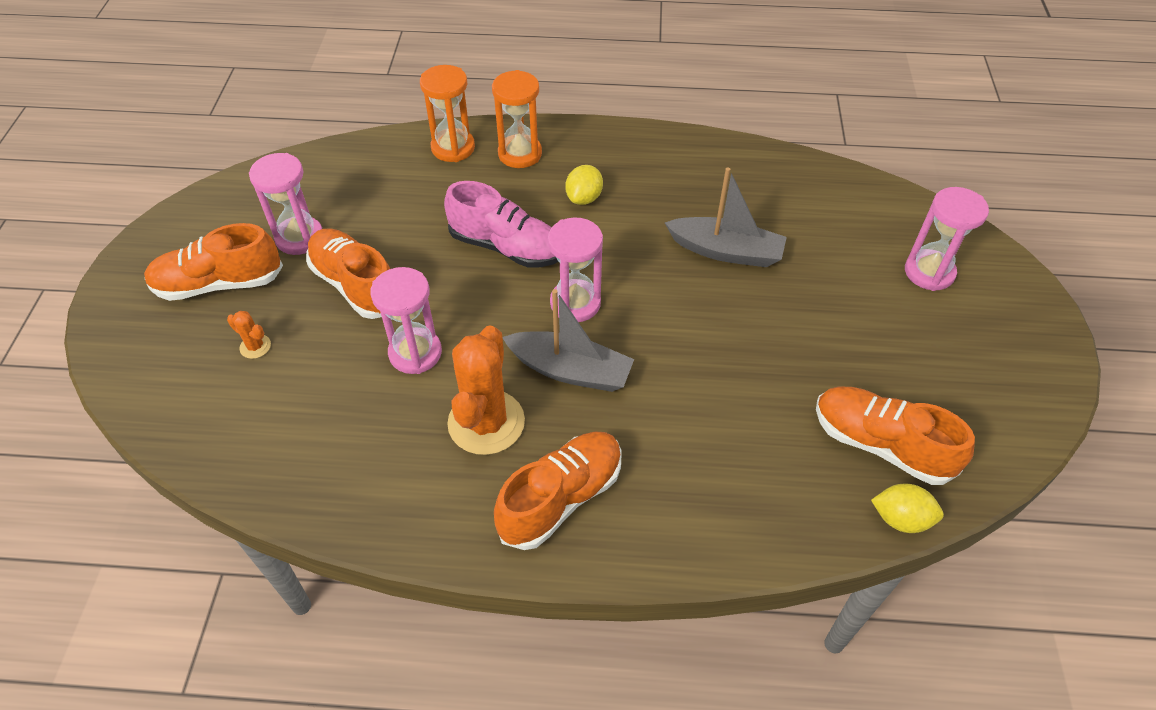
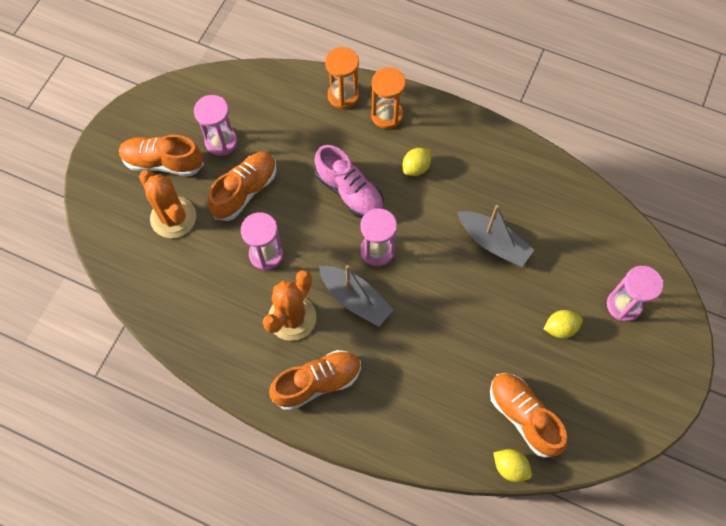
camera: 20 degrees right, 15 degrees up
orange cactus [227,311,271,359] -> orange cactus [139,170,196,238], size x2.35
orange shoe [306,228,390,319] -> orange shoe turned 60 degrees clockwise [208,152,277,221]
none -> yellow lemon [544,310,583,338]

